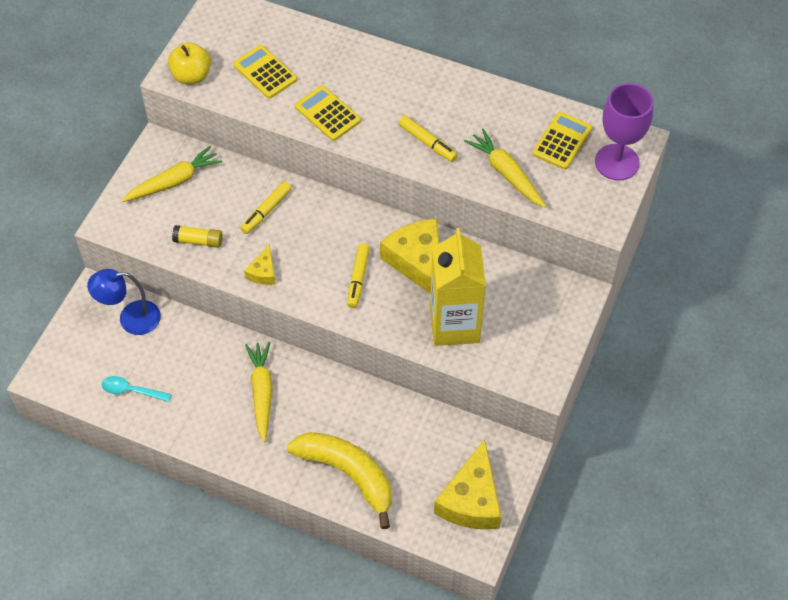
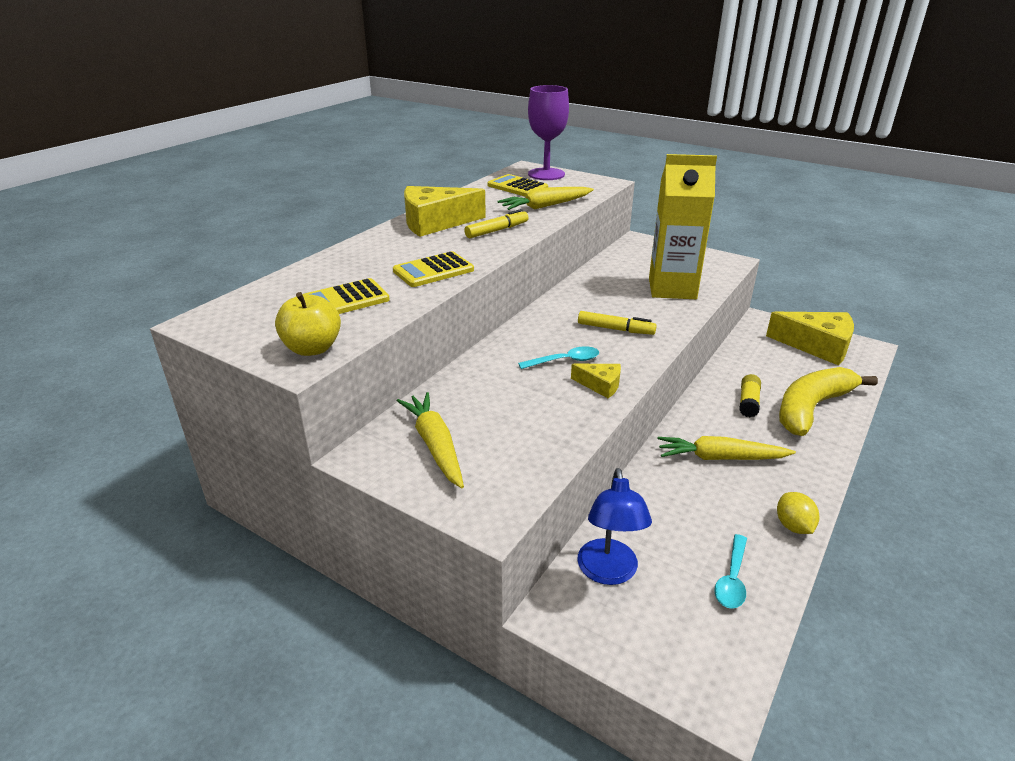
camera: 80 degrees left, 25 degrees down
yellow glue stick [172,225,223,248] -> yellow glue stick moved to [739,374,761,417]
yellow marker [240,181,292,234] -> none
yellow cheese [380,219,439,294] -> yellow cheese moved to [404,186,486,237]
none -> turquoise spoon [518,346,599,369]
none -> yellow lemon [777,492,819,534]

